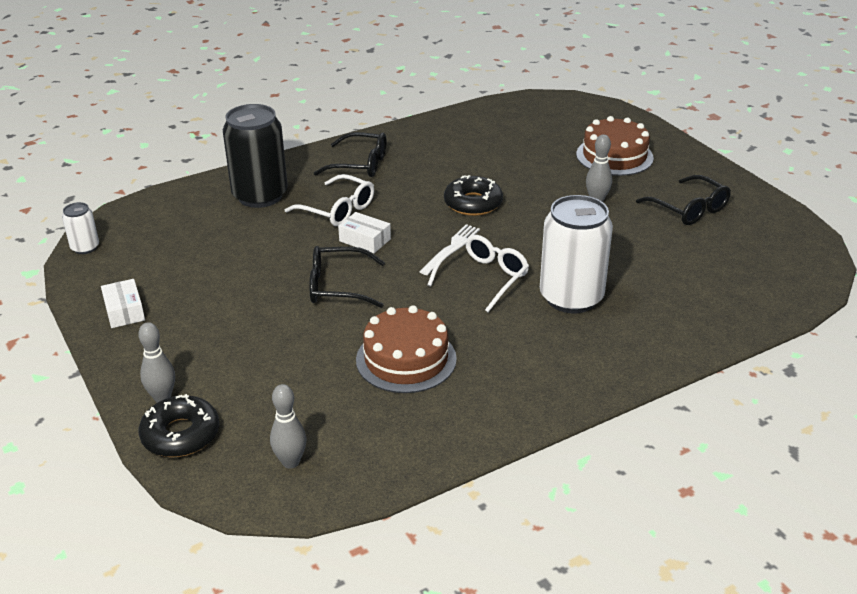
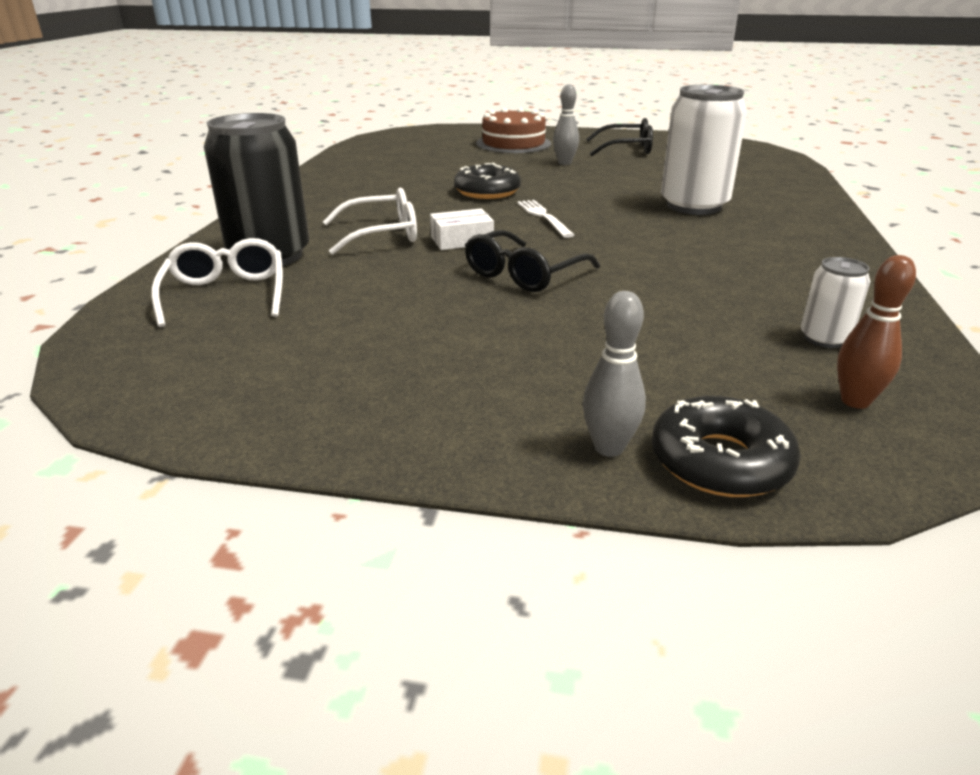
camera: 50 degrees left, 5 degrees down
white can [62,202,99,254] -> white can moved to [801,257,871,348]
white box [101,279,145,328] -> none
grey bowling pin [270,384,307,468] -> brown bowling pin [837,255,916,409]
black glasses [314,132,387,177] -> none
brown cake [356,305,457,393] -> none
white glasses [427,235,529,312] -> white glasses moved to [151,238,283,327]

